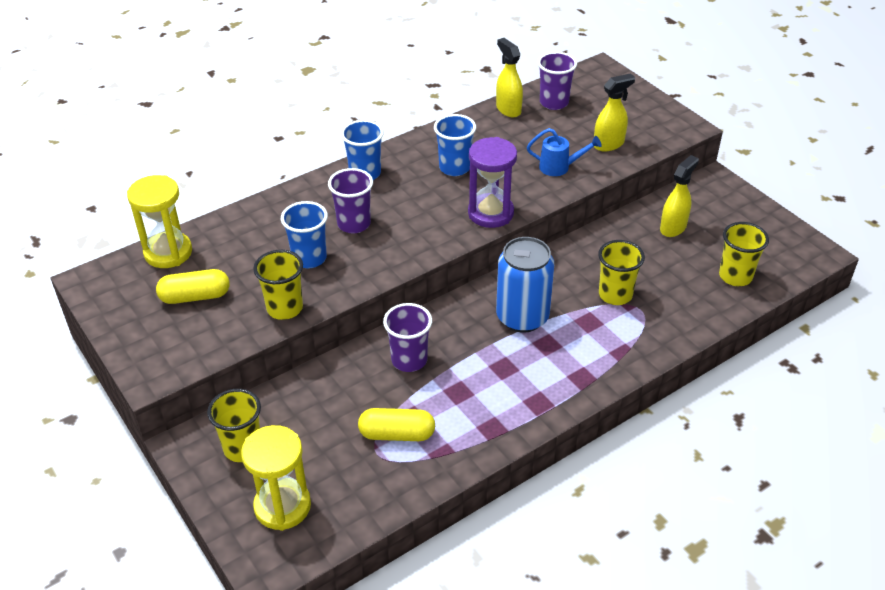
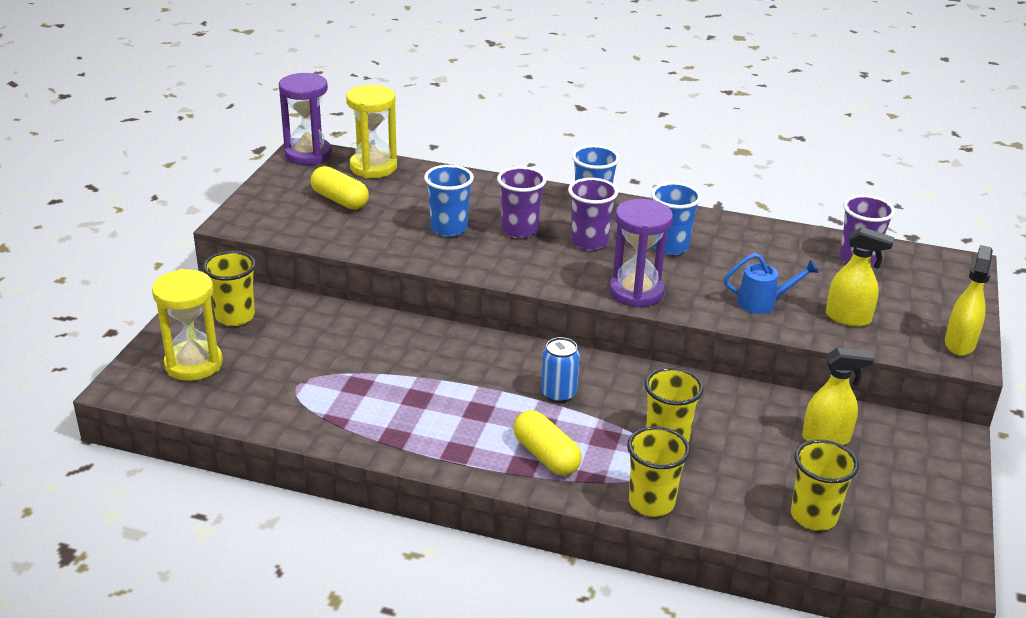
camera: 50 degrees right, 10 degrees down
yellow cup [253,250,303,320] -> yellow cup moved to [627,426,690,517]
yellow capsule [358,408,435,441] -> yellow capsule moved to [513,410,582,475]
purple cup [383,303,432,372] -> purple cup moved to [568,178,618,251]
yellow spray bottle [496,38,523,118] -> yellow spray bottle moved to [945,245,993,356]
blue can [496,237,554,333] -> blue can [541,337,580,403], size x0.56
blue watering can [527,128,602,176] -> blue watering can turned 60 degrees counterclockwise [724,253,819,314]
none -> purple hourglass [279,73,332,165]

